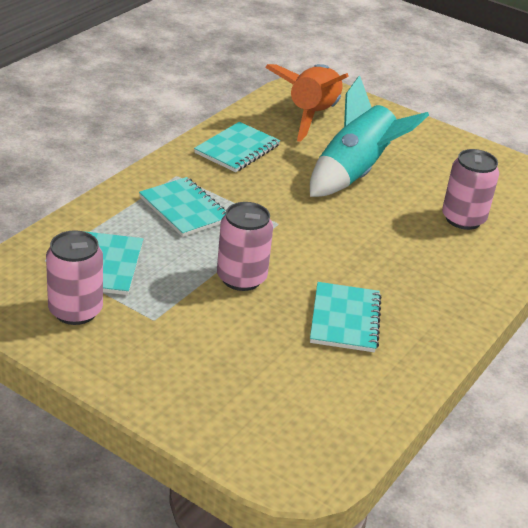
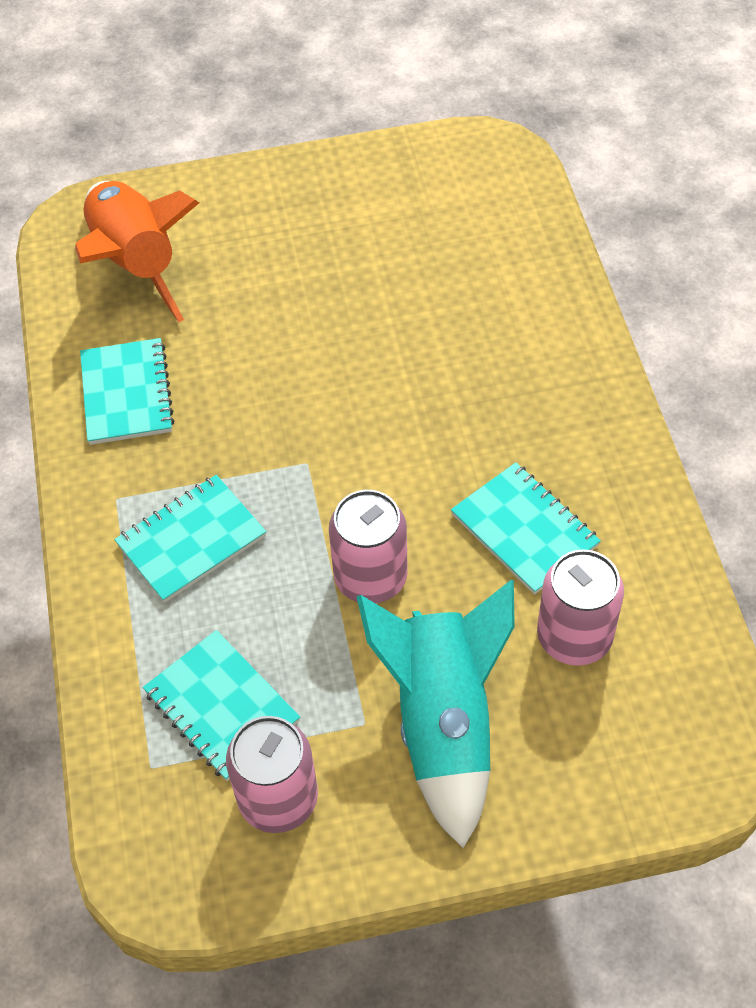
camera: 40 degrees left, 20 degrees up
turquoise notebook [139,177,226,237] -> turquoise notebook turned 45 degrees counterclockwise [114,475,266,603]
turquoise rocket [310,75,429,197] -> turquoise rocket moved to [356,579,515,848]
pink can [442,149,499,230] -> pink can moved to [537,549,624,666]

